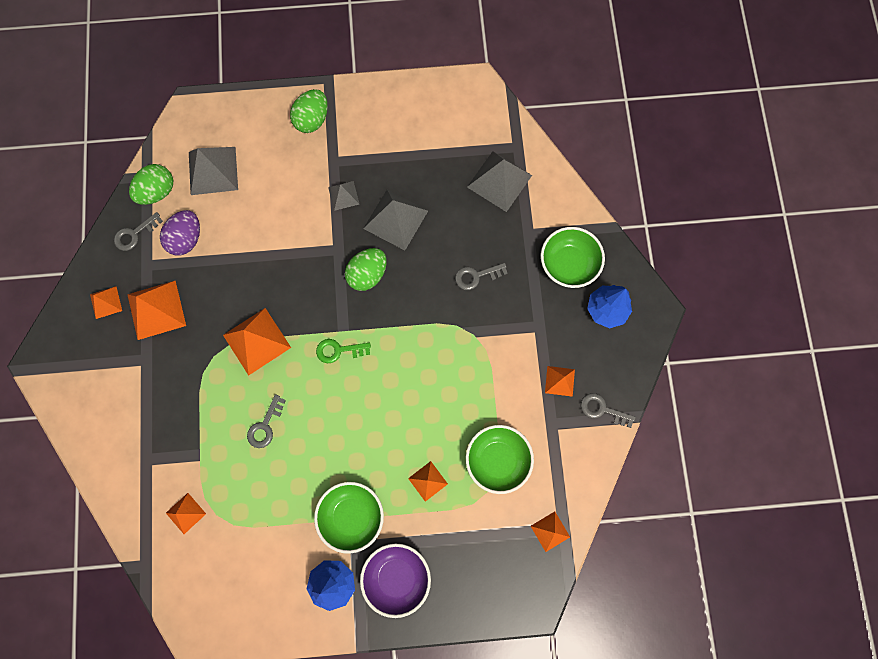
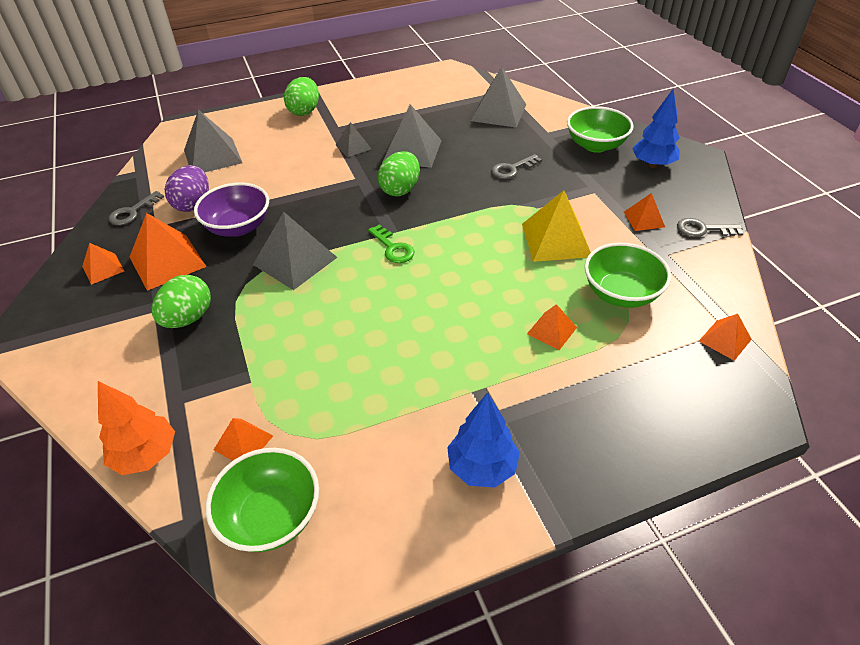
camera: 15 degrees left, 30 degrees down
green egg [129,164,173,205] -> green egg moved to [152,275,211,328]
orange pyramid [223,308,291,376] -> grey pyramid [253,212,338,290]
grey key [247,394,286,448] -> none
green bowl [314,482,384,554] -> green bowl moved to [206,448,319,552]
green key [316,339,371,363] -> green key turned 105 degrees counterclockwise [368,224,414,263]
purple bowl [360,543,431,618] -> purple bowl moved to [194,182,269,237]
none -> orange tree [98,381,175,475]
none -> yellow pyramid [522,190,591,262]

